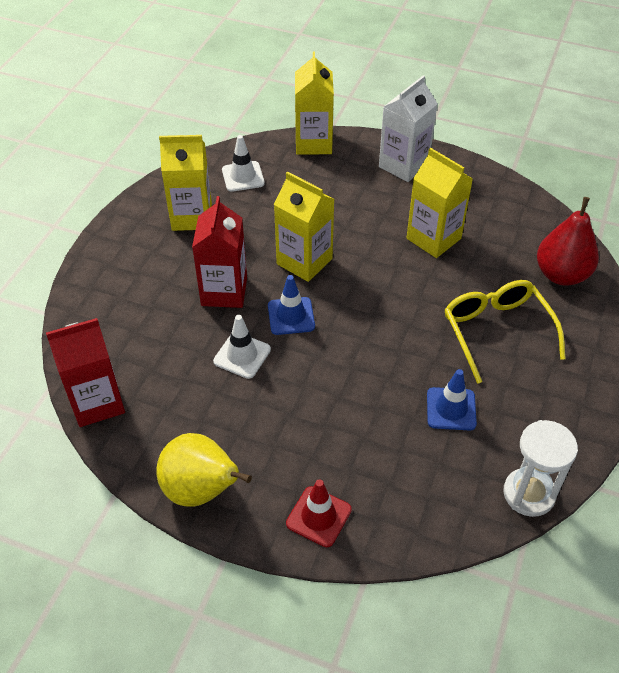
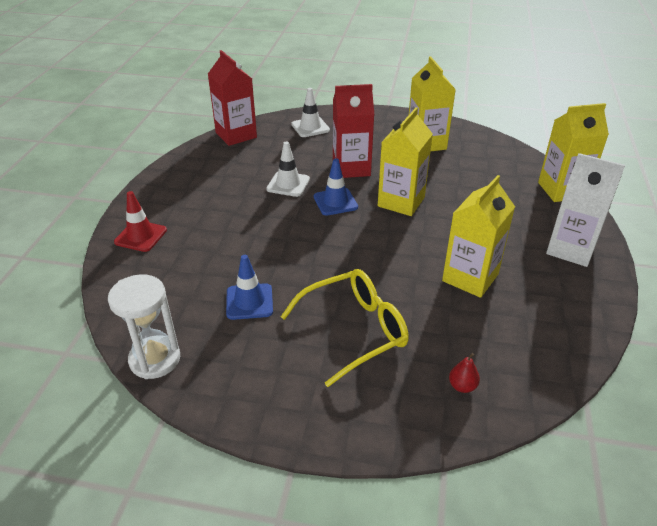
camera: 80 degrees right, 10 degrees down
yellow pear [156,433,252,507] -> none
white traffic cone [222,135,265,192] -> white traffic cone moved to [291,88,330,137]
red pear [537,197,599,286] -> red pear [449,353,480,393], size x0.41

